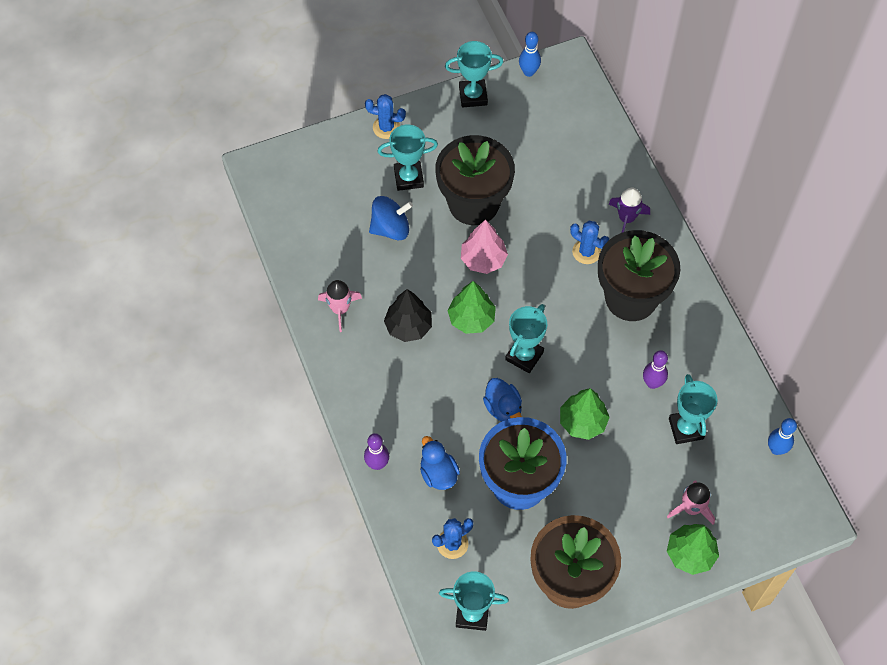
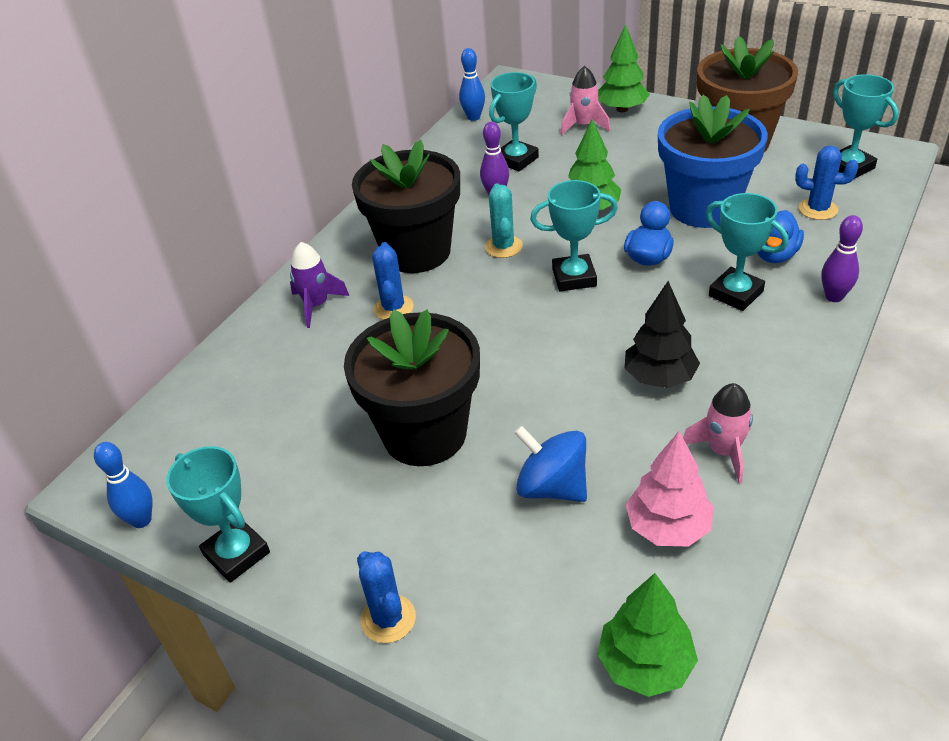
camera: 125 degrees left, 20 degrees down
turquoise trophy [378,125,438,191] -> turquoise trophy moved to [706,193,788,311]
green tree [447,281,496,334] -> green tree moved to [597,573,698,697]
pink tree [461,219,508,274] -> pink tree moved to [626,431,714,547]
none -> turquoise cactus [485,183,523,258]

